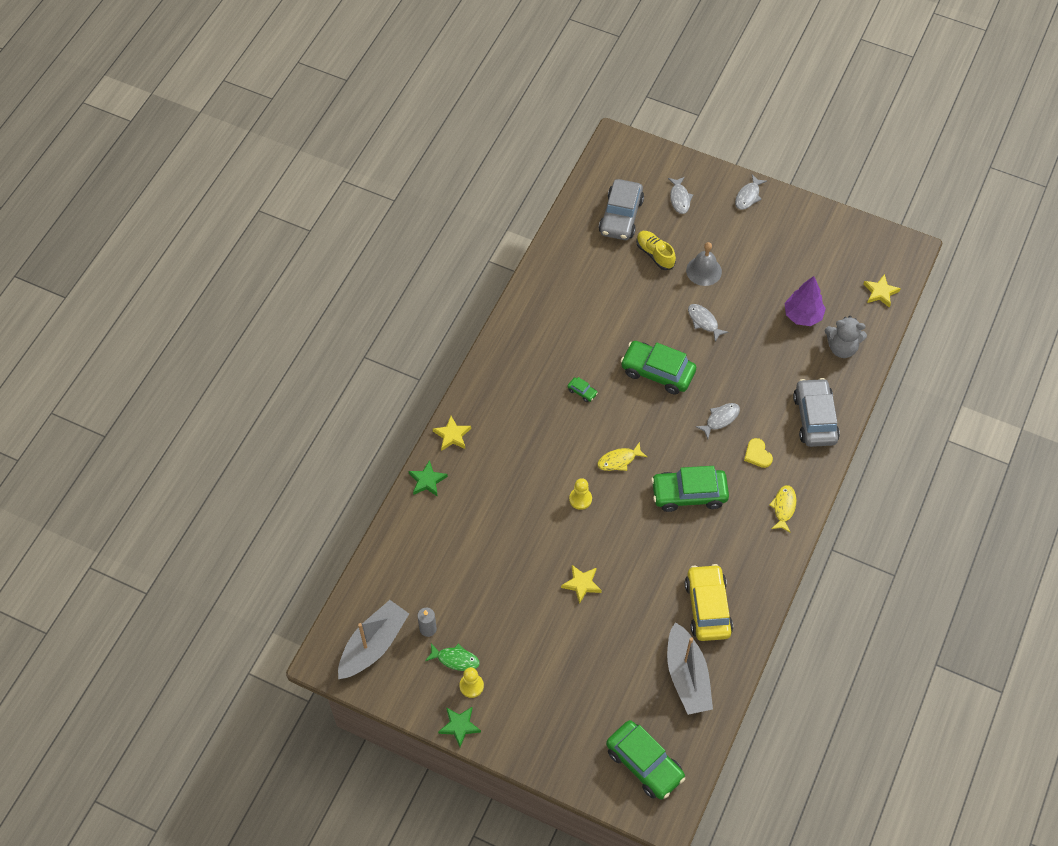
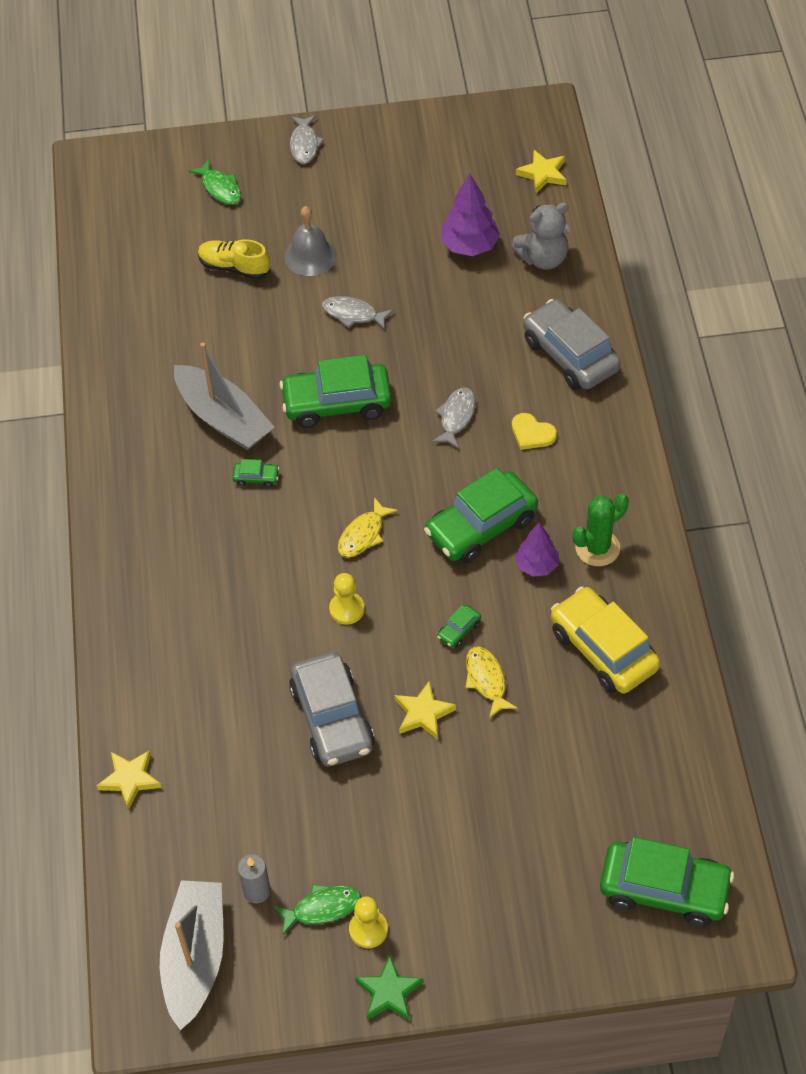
camera: 30 degrees left, 5 degrees down
green star [409,460,448,497] -> none
yellow star [433,416,471,451] -> yellow star moved to [96,750,162,809]
grey car [599,179,644,240] -> grey car moved to [289,652,375,766]
grey boat [667,622,713,715] -> grey boat moved to [174,342,275,450]
grey fish [668,177,693,214] -> green fish [189,159,241,204]
yellow fish [769,485,796,533] -> yellow fish moved to [466,646,518,718]
none -> green car [437,605,481,648]
none -> purple tree [515,523,559,576]
none -> green cactus [573,494,629,566]

